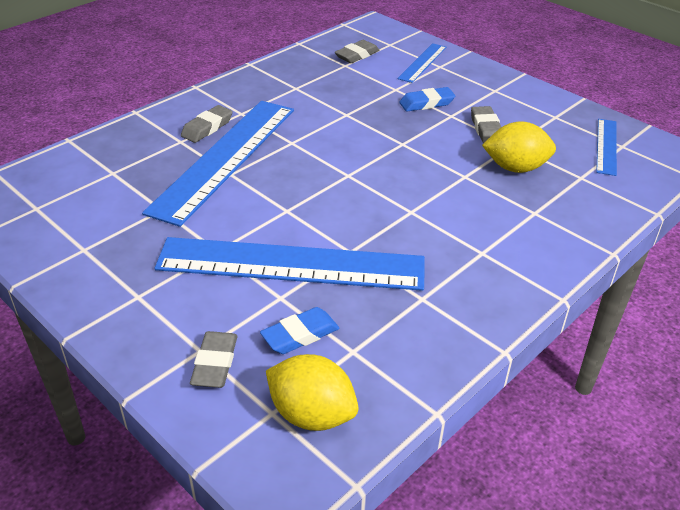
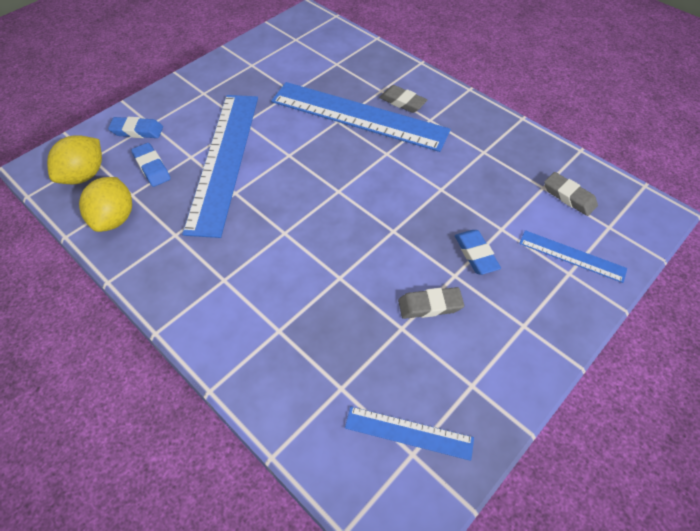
camera: 90 degrees right, 15 degrees up
grey eraser [190,331,237,388] -> blue eraser [108,117,163,138]
yellow lemon [482,121,556,173] -> yellow lemon moved to [79,177,132,232]

